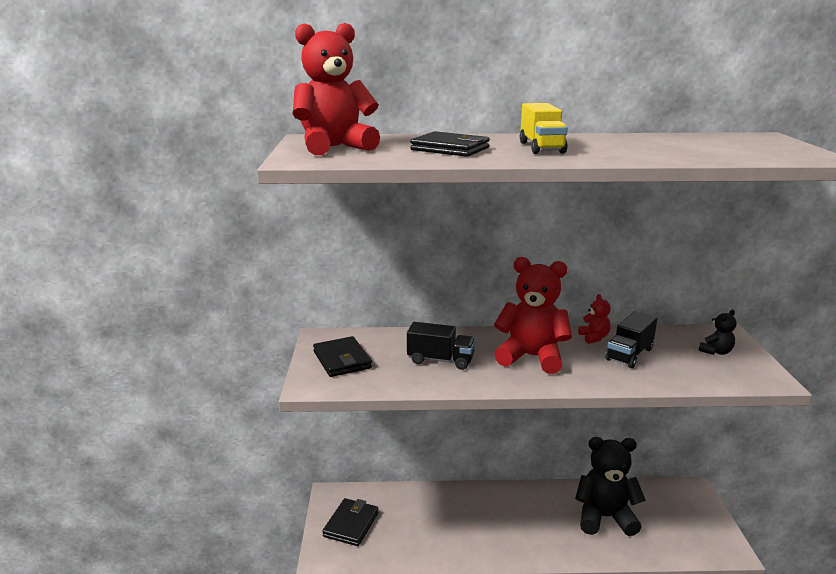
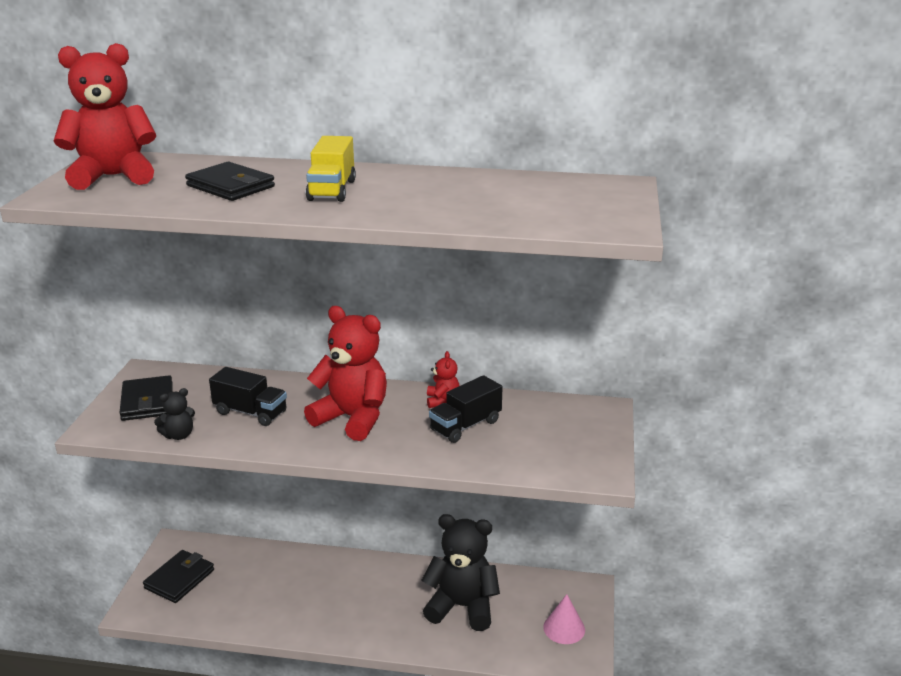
camera: 10 degrees right, 5 degrees up
black teddy bear [699,309,736,355] -> black teddy bear moved to [154,388,195,440]
none -> pink cone [543,594,585,644]

